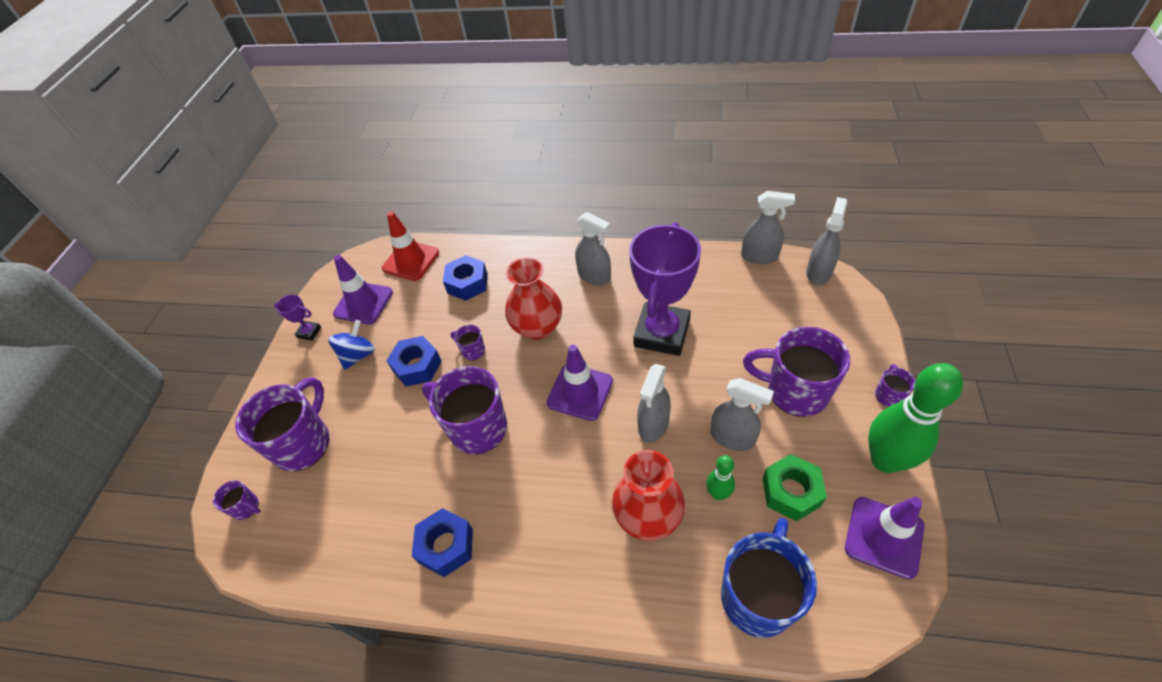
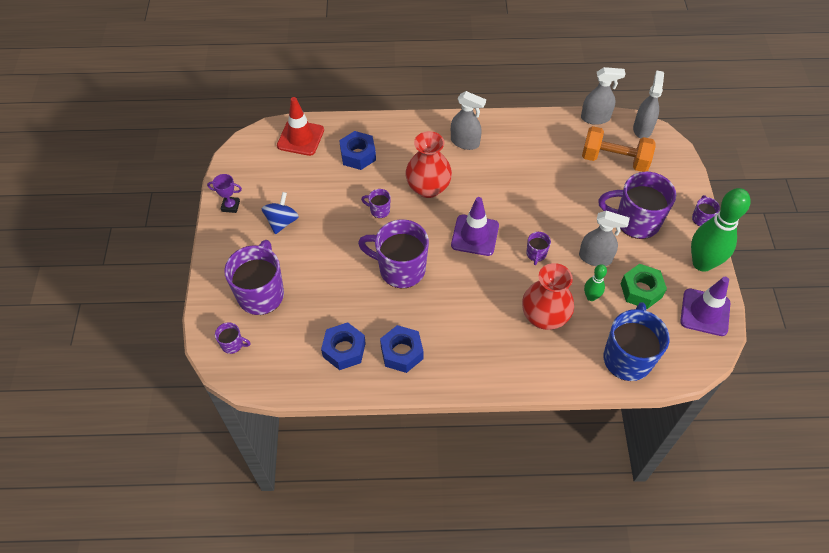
camera: 15 degrees left, 5 degrees up
purple traffic cone [333,255,393,324] -> none
blue nut [386,336,442,387] -> blue nut moved to [321,322,366,370]
purple trophy [629,222,701,356] -> none
grey spray bottle [637,364,671,443] -> purple mug [526,232,551,265]
none -> orange dumbbell [582,126,656,172]

